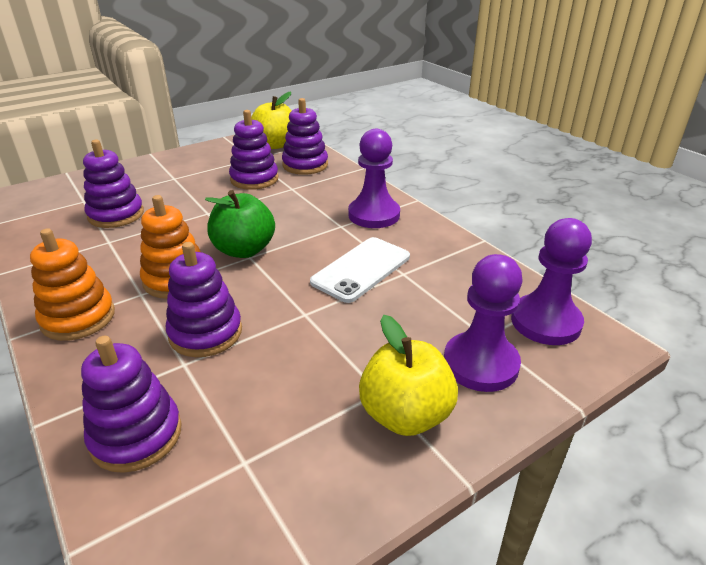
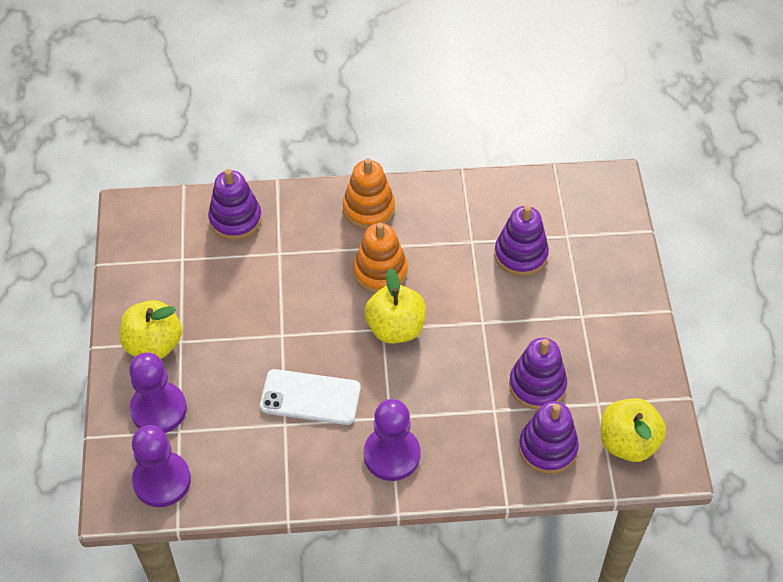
camera: 120 degrees right, 20 degrees up
purple stacking toy [166,242,242,357] -> none
green apple [205,190,275,258] -> yellow apple [365,269,426,343]
white phone [310,237,410,303] -> white phone turned 60 degrees counterclockwise [260,369,361,425]

